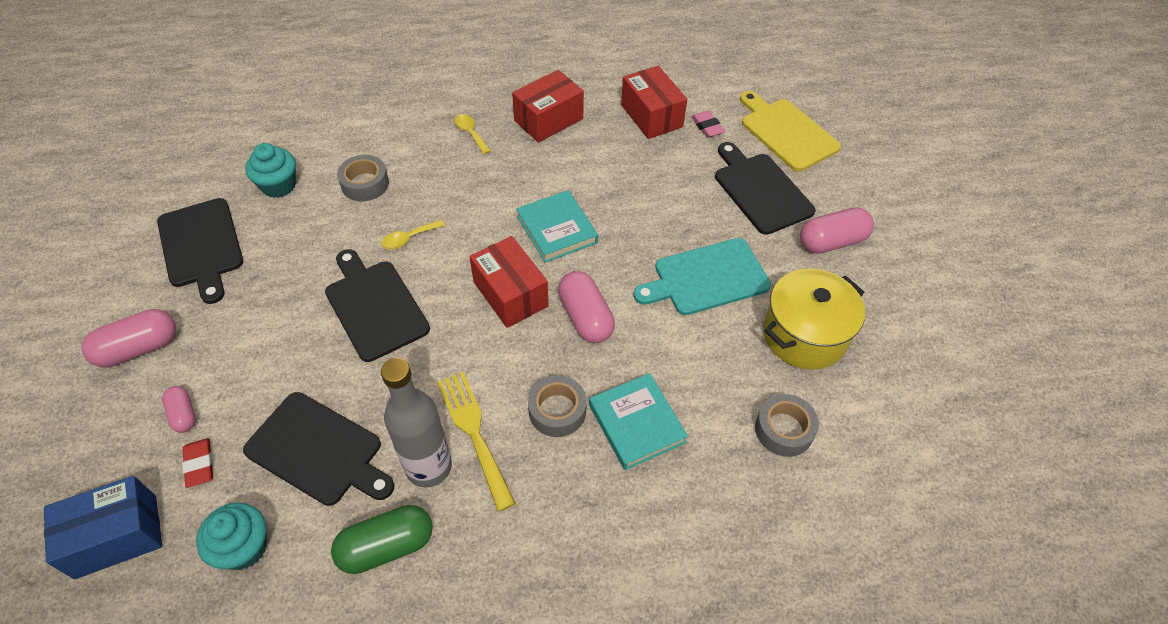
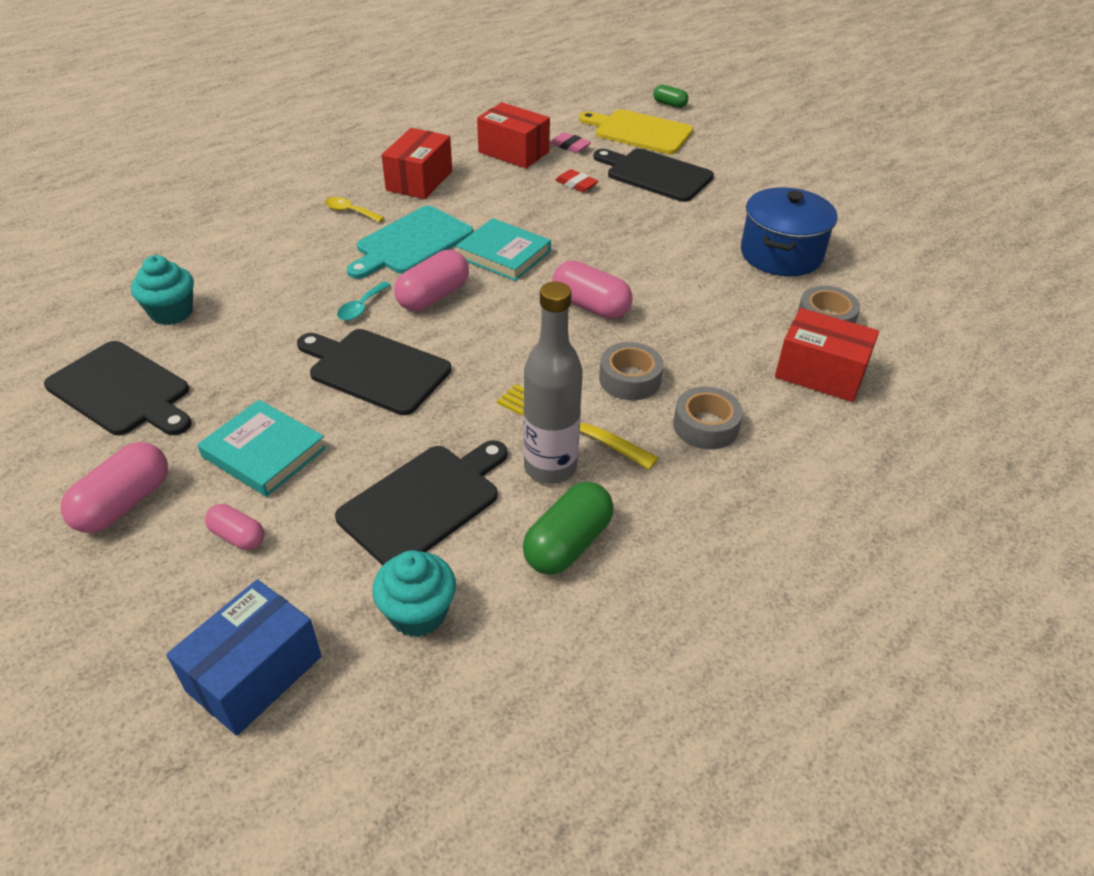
camera: 30 degrees left, 10 degrees down
red eraser [182,438,213,488] -> red eraser moved to [555,169,599,192]
black cutting board [243,392,395,506] -> black cutting board turned 45 degrees counterclockwise [335,440,507,565]
grey tape [337,155,389,201] -> grey tape moved to [673,387,743,450]
yellow spoon [381,220,445,250] -> turquoise spoon [337,281,391,321]
red box [469,236,549,328] -> red box moved to [775,308,879,402]
turquoise book [589,373,688,470] -> turquoise book moved to [197,400,326,497]
turquoise cutting board [633,238,771,315] -> turquoise cutting board moved to [347,206,473,279]
yellow pot [763,269,865,370] -> blue pot [741,187,838,276]
pink capsule [800,208,874,253] -> pink capsule moved to [394,250,469,311]
none -> green capsule [653,85,688,108]

